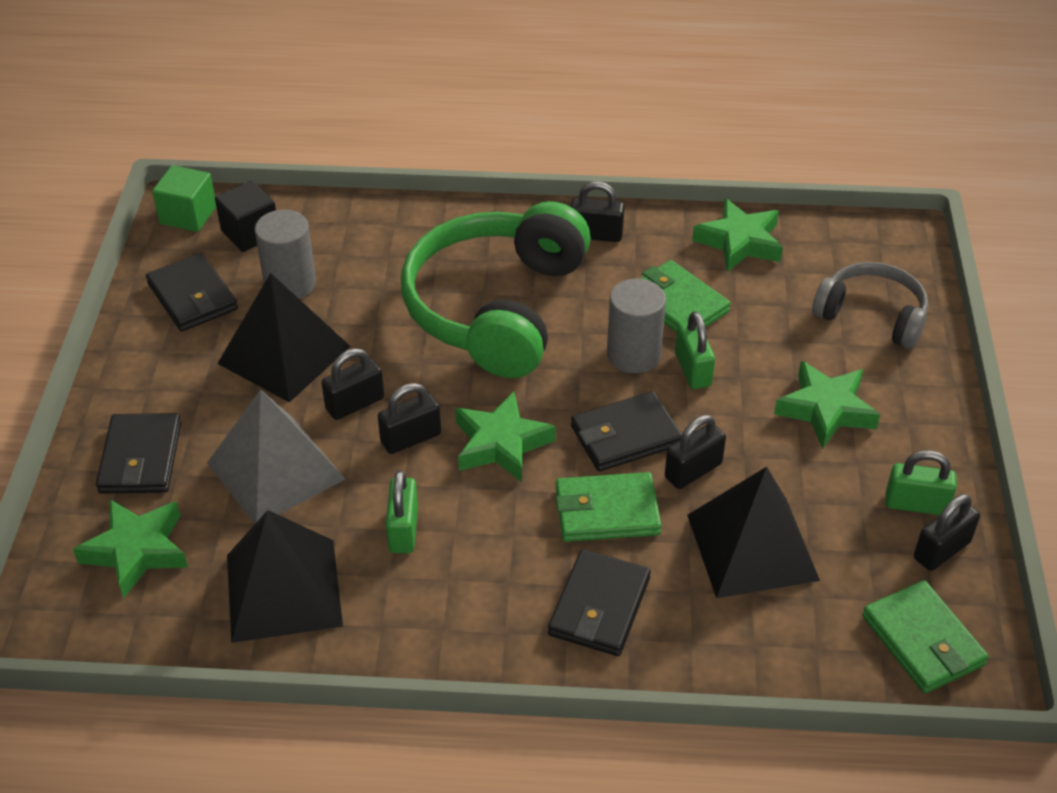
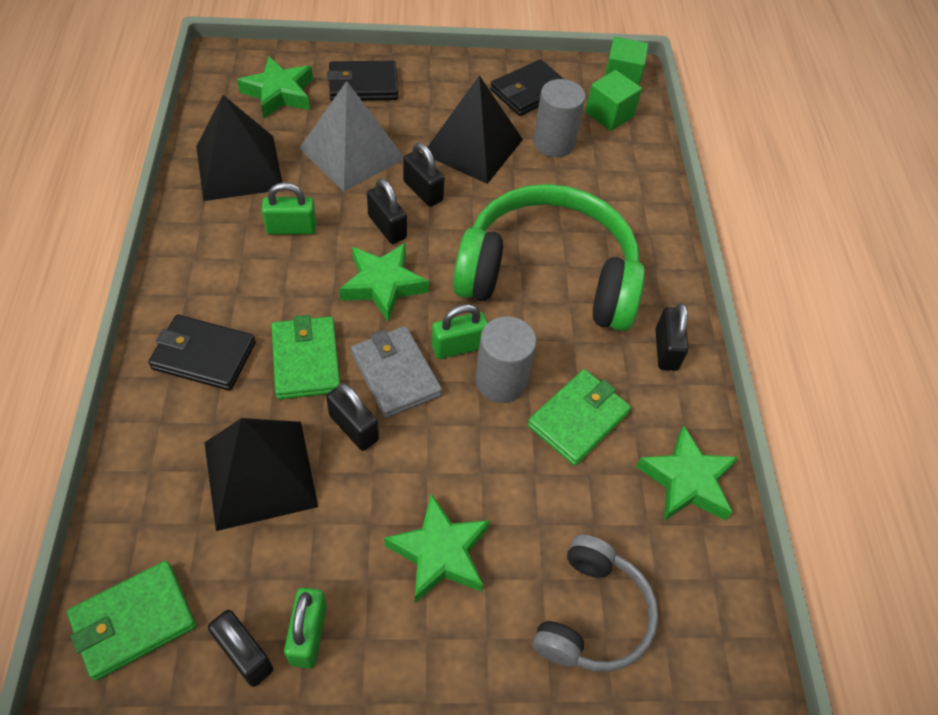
camera: 80 degrees right, 10 degrees up
black cube [215,181,276,252] -> green cube [585,70,642,131]
black wallet [571,391,682,471] -> grey wallet [351,326,442,418]
green padlock [675,311,715,389] -> green padlock moved to [432,304,488,359]

